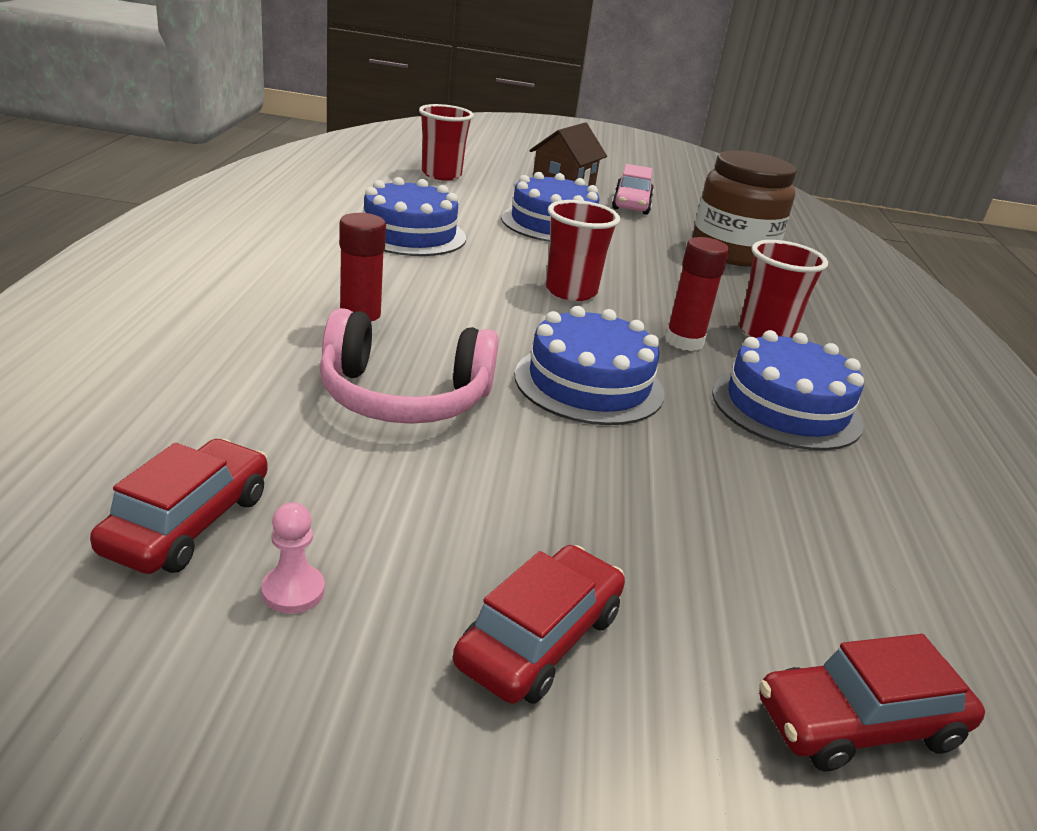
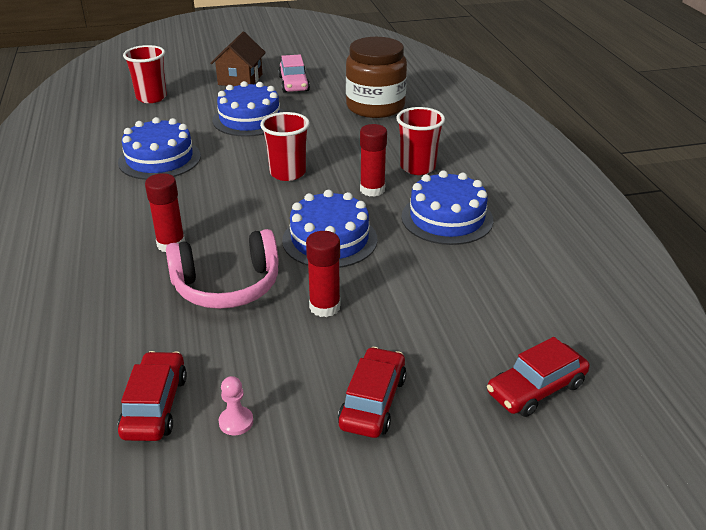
camera: 15 degrees left, 5 degrees up
none -> red glue stick [306,231,340,317]

